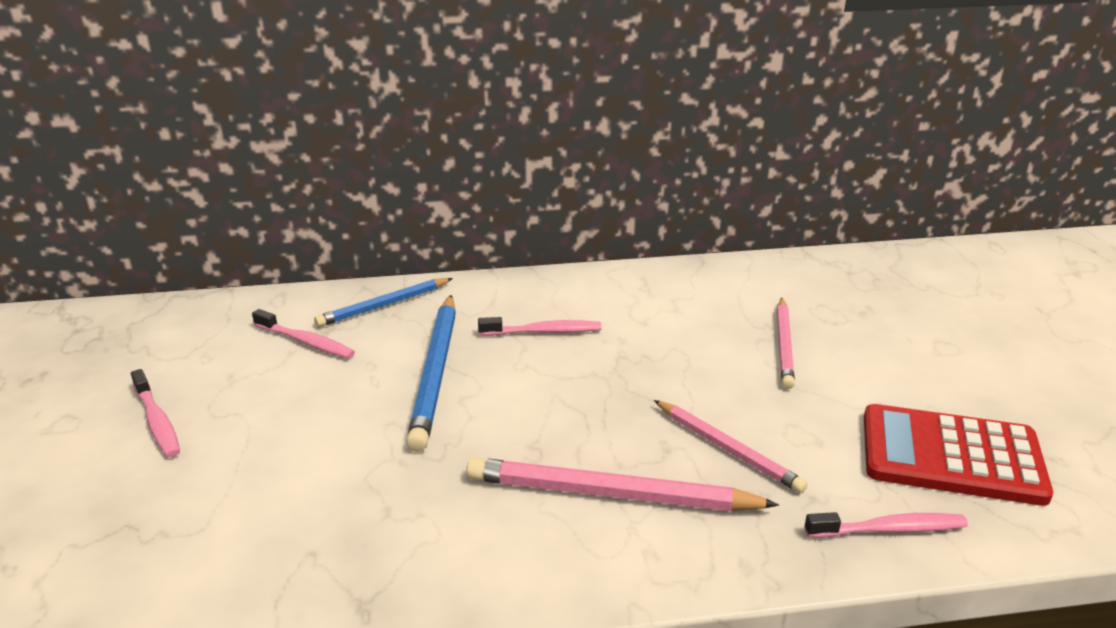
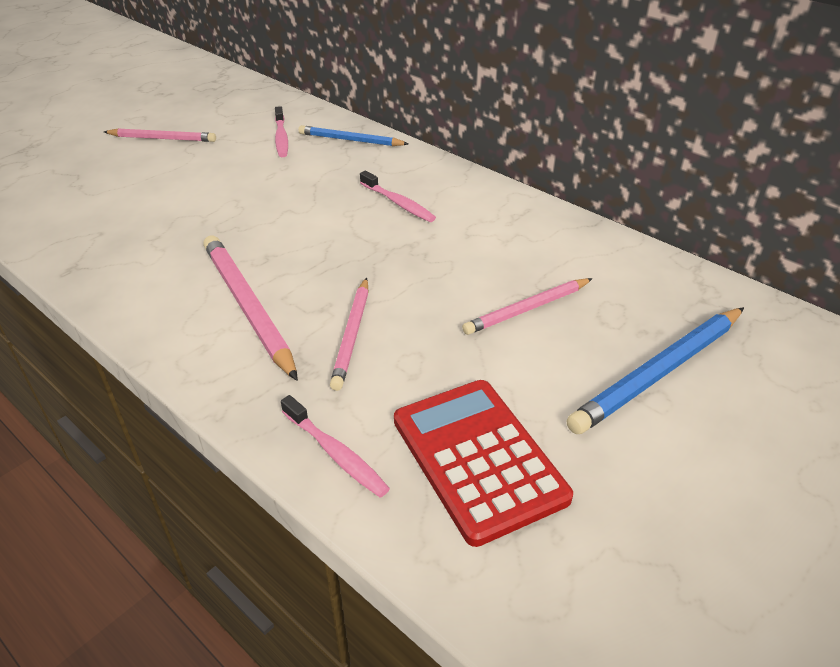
camera: 50 degrees right, 10 degrees up
pink toothbrush [131,369,180,457] -> pink pencil [104,128,216,142]
blue pencil [406,295,456,452] -> blue pencil moved to [566,307,744,434]

